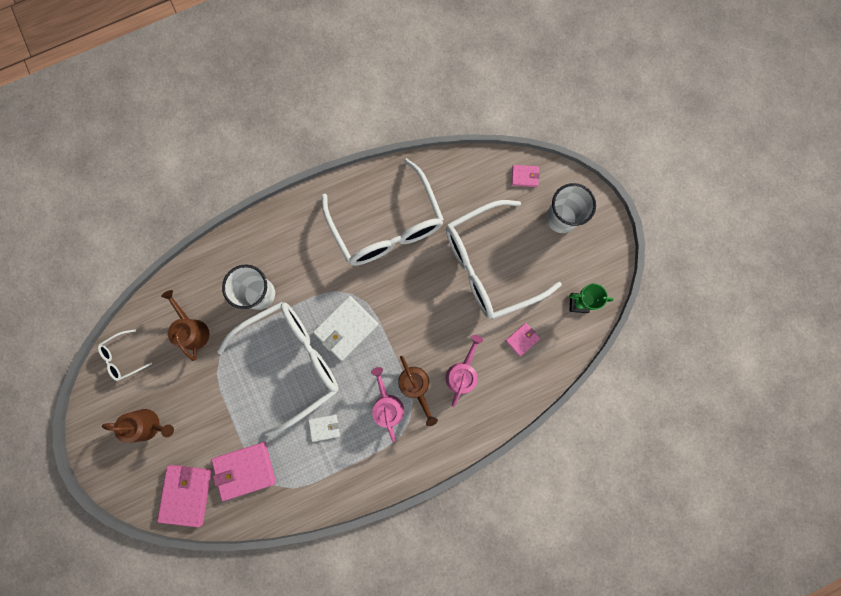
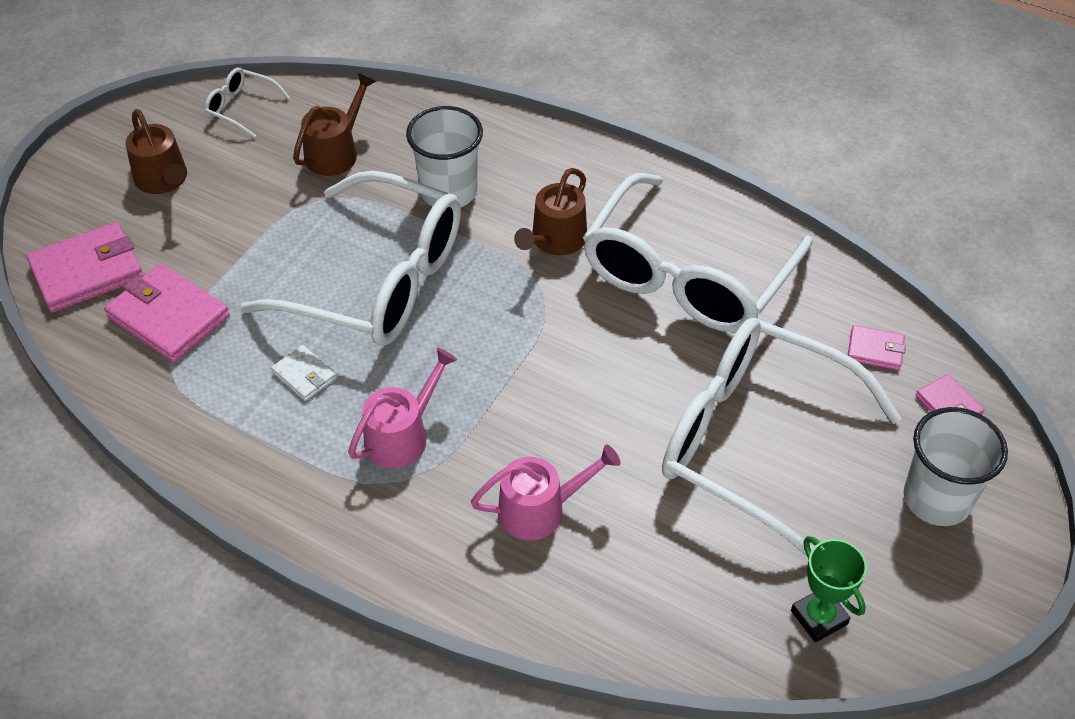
camera: 55 degrees right, 30 degrees down
white wallet [313,296,379,361] -> none
brown watering can [398,356,438,426] -> brown watering can moved to [514,168,587,255]
pink wallet [505,323,540,356] -> pink wallet moved to [848,325,906,370]

